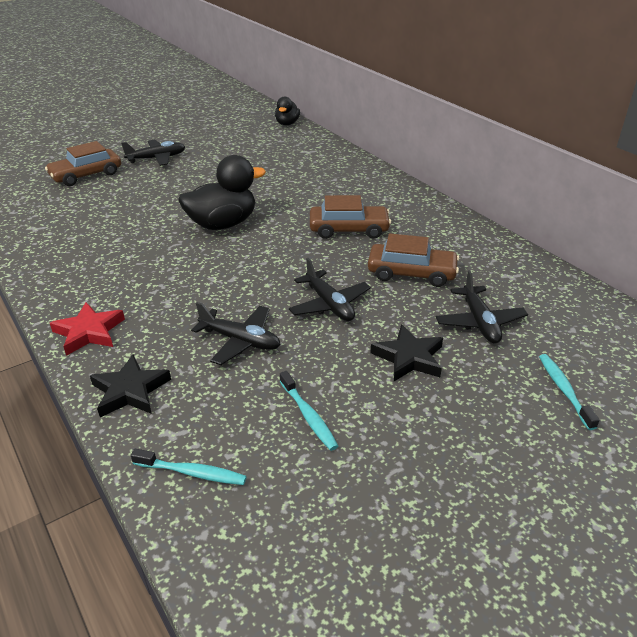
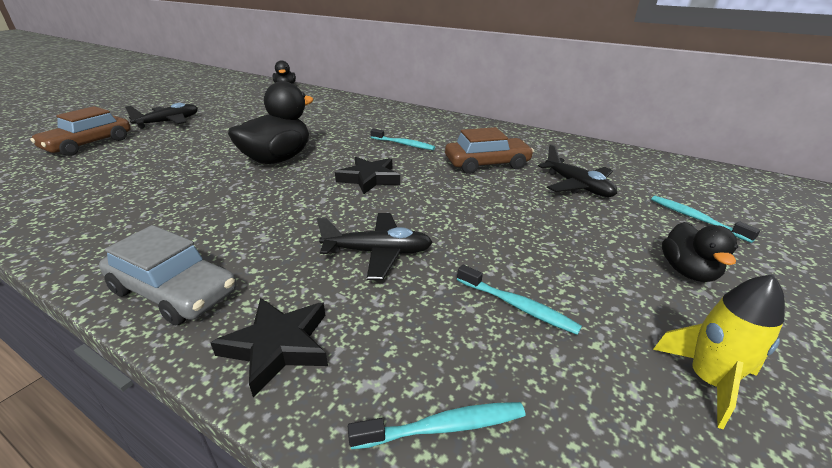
camera: 25 degrees left, 5 degrees down
red star [50,302,125,356] -> grey car [99,225,237,326]
black plane [289,258,371,321] -> none
brown car [310,195,391,239] -> turquoise toothbrush [370,129,435,150]
black star [370,324,443,381] -> black star moved to [335,157,400,194]
none -> yellow rocket [653,274,785,429]
none -> black duck [662,222,738,282]

